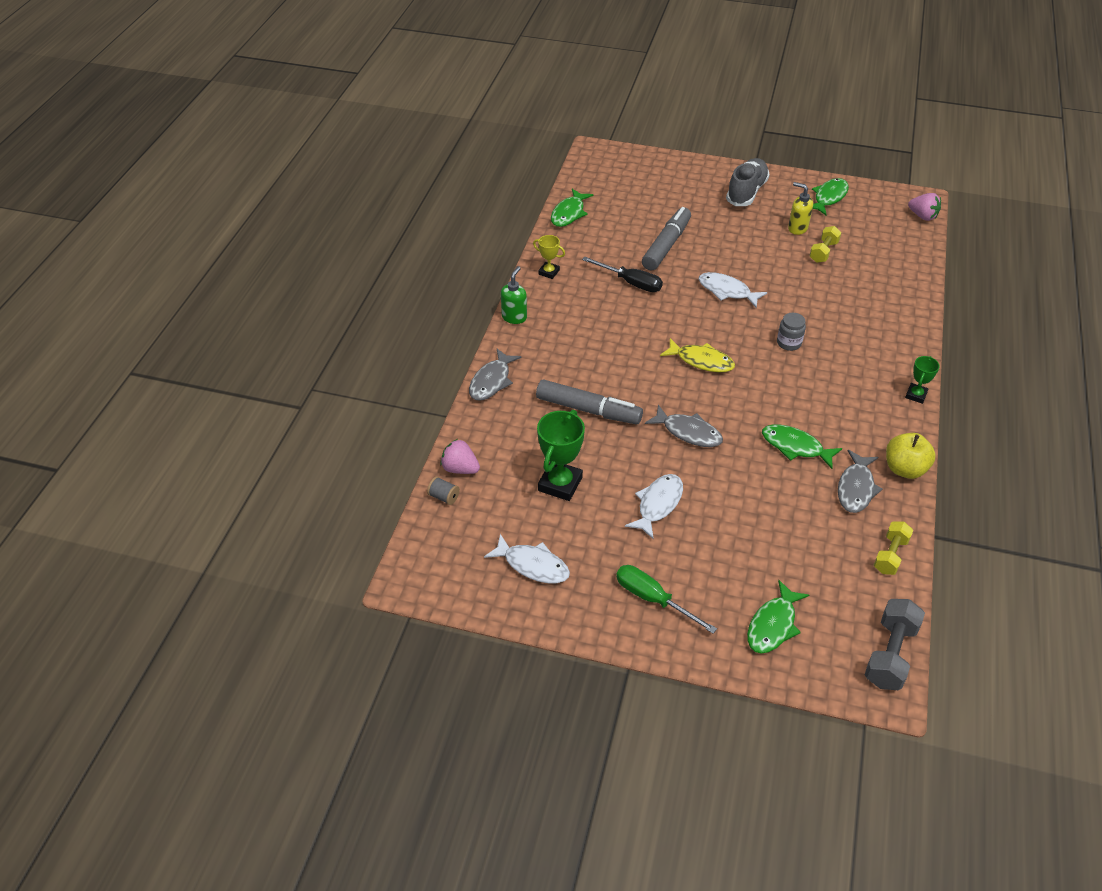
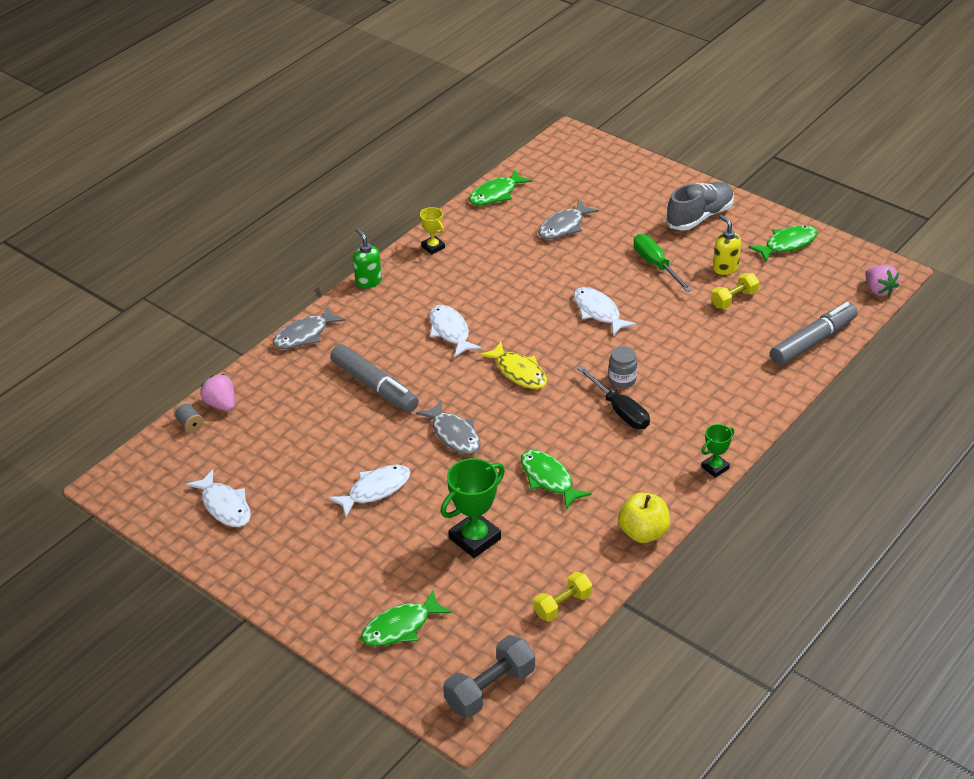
camera: 25 degrees right, 5 degrees down
green soap dispenser [501,266,527,324] -> green soap dispenser turned 75 degrees counterclockwise [353,228,382,288]
green trophy [537,410,585,501] -> green trophy moved to [441,458,505,558]
black screwdriver [582,257,663,292] -> black screwdriver moved to [577,366,650,429]
green screwdriver [616,565,717,634] -> green screwdriver moved to [634,234,692,292]
grey marker [642,207,691,271] -> grey marker moved to [770,302,858,366]
grey fish [838,450,882,513] -> grey fish moved to [538,200,599,239]
none -> white fish [430,305,482,358]

